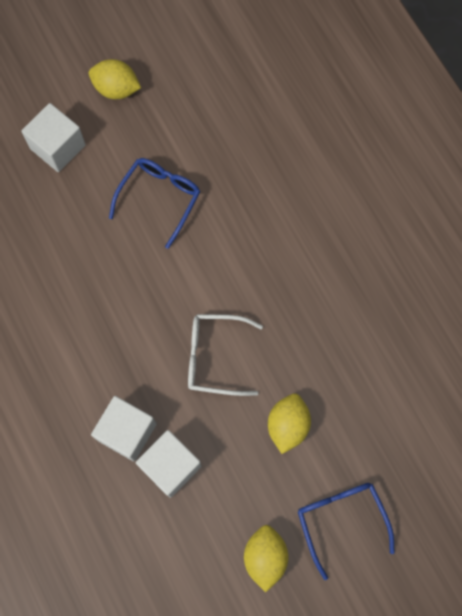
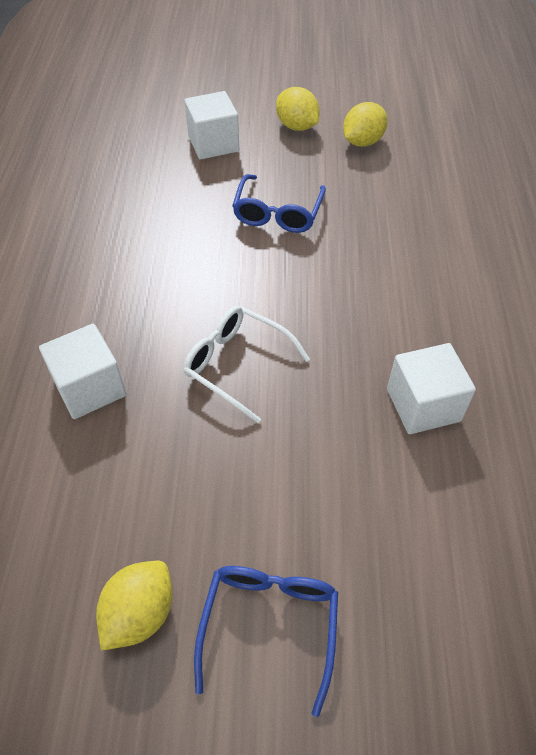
camera: 30 degrees right, 20 degrees down
blue glasses [109,158,200,249] -> blue glasses turned 135 degrees clockwise [232,174,326,233]
white cube [136,430,202,498] -> white cube moved to [387,343,476,434]
yellow lemon [268,393,311,454] -> yellow lemon moved to [343,102,388,147]

